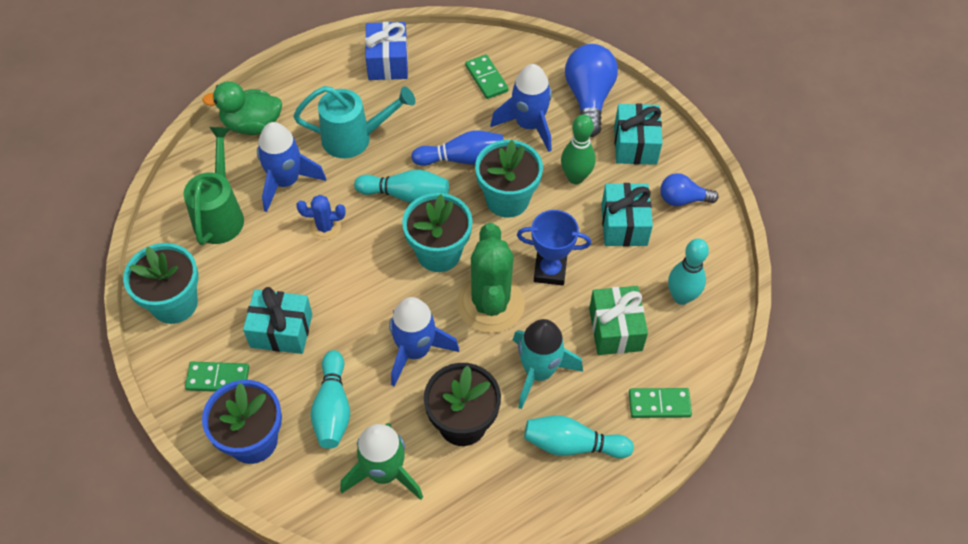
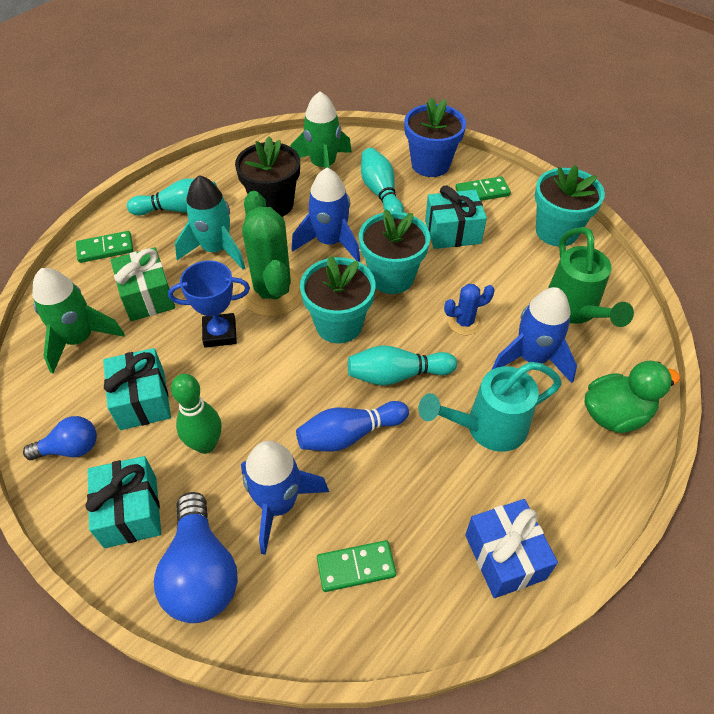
camera: 165 degrees right, 5 degrees down
green domino [465,54,509,99] -> green domino turned 60 degrees counterclockwise [317,540,396,592]
turquoise flower pot [475,140,543,218] -> turquoise flower pot moved to [359,209,430,294]
turquoise bowling pin [668,239,709,305] -> green rocket [32,268,125,374]

